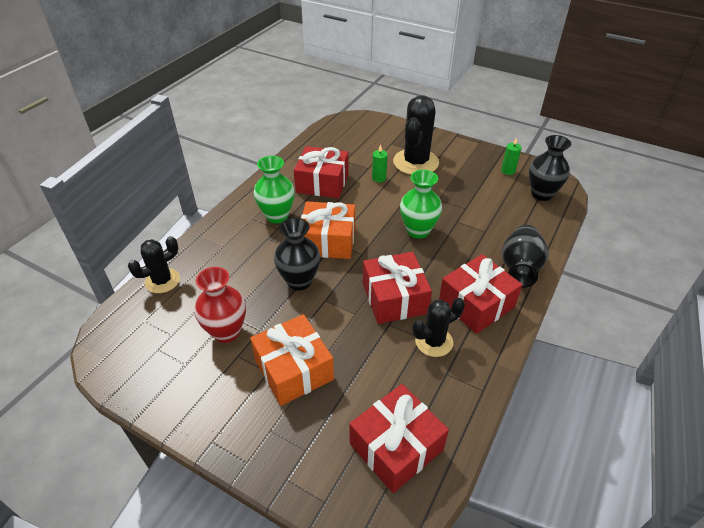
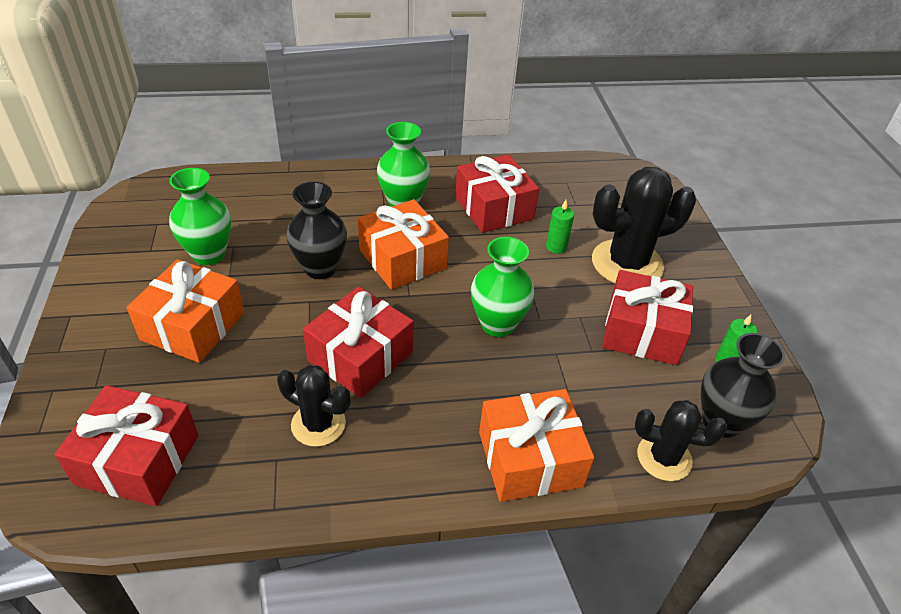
camera: 50 degrees right, 0 degrees up
black cactus [128,236,180,293] -> black cactus moved to [635,400,727,481]
red vase [194,267,246,343] -> green vase [169,168,231,265]
red gift [439,254,522,334] -> red gift moved to [602,270,693,365]
black vase [502,225,548,288] -> orange gift [479,389,594,502]

